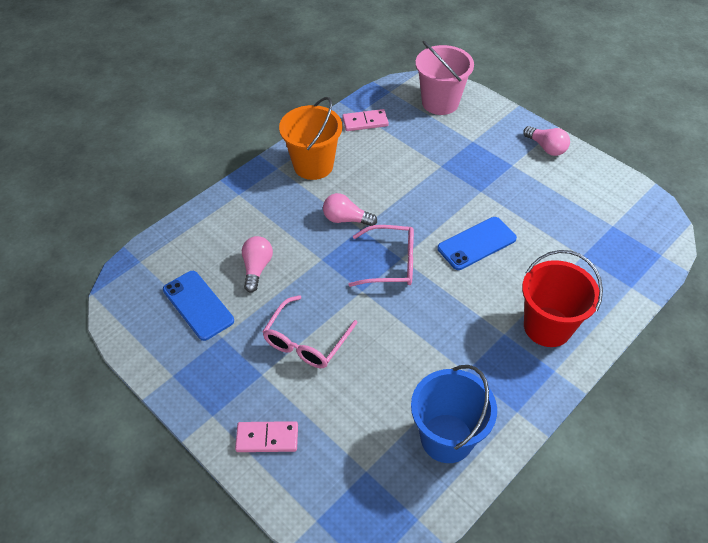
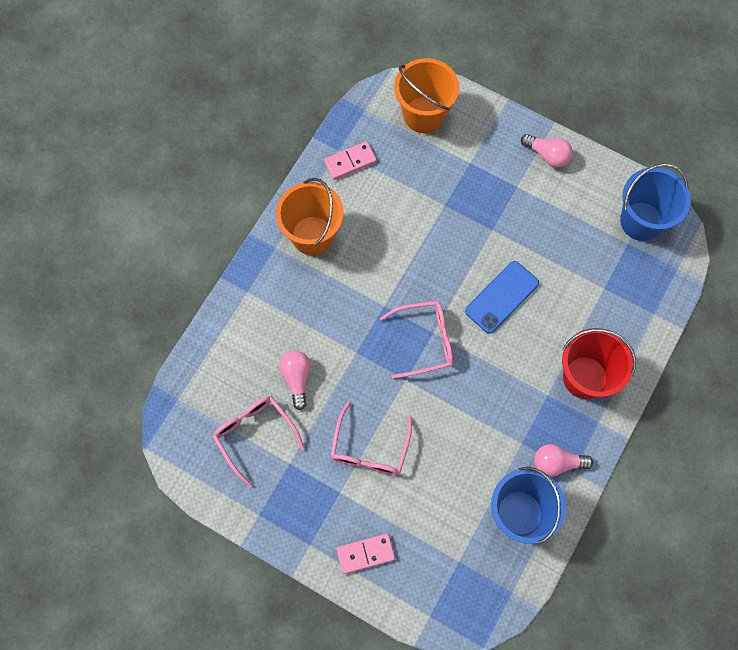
camera: 15 degrees left, 20 degrees up
blue phone [163,271,234,341] -> pink glasses [213,396,305,488]
pink light bulb [323,193,377,226] -> pink light bulb moved to [534,444,593,477]
pink bucket [415,41,474,115] -> orange bucket [394,58,459,133]
none -> blue bucket [620,164,691,241]

